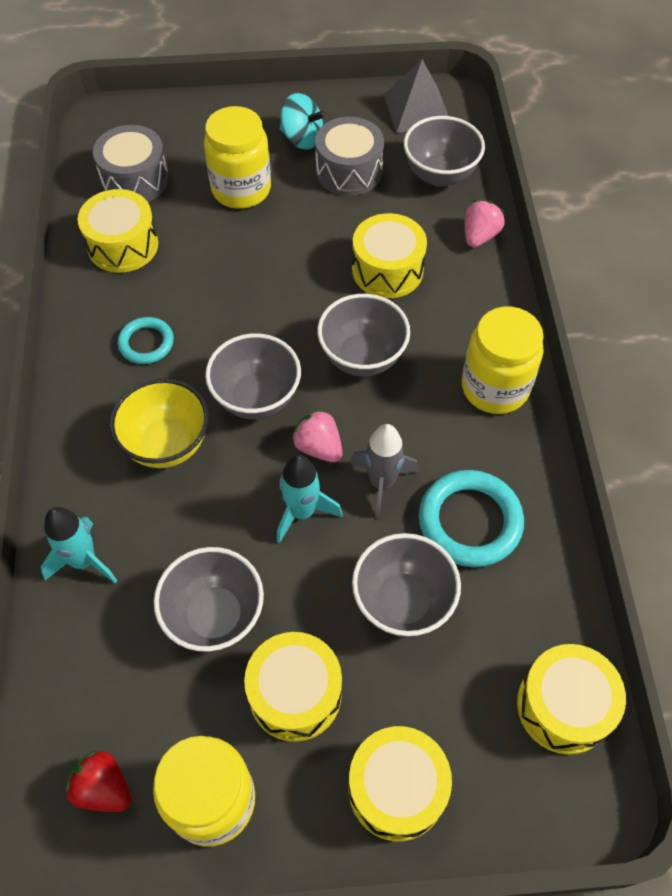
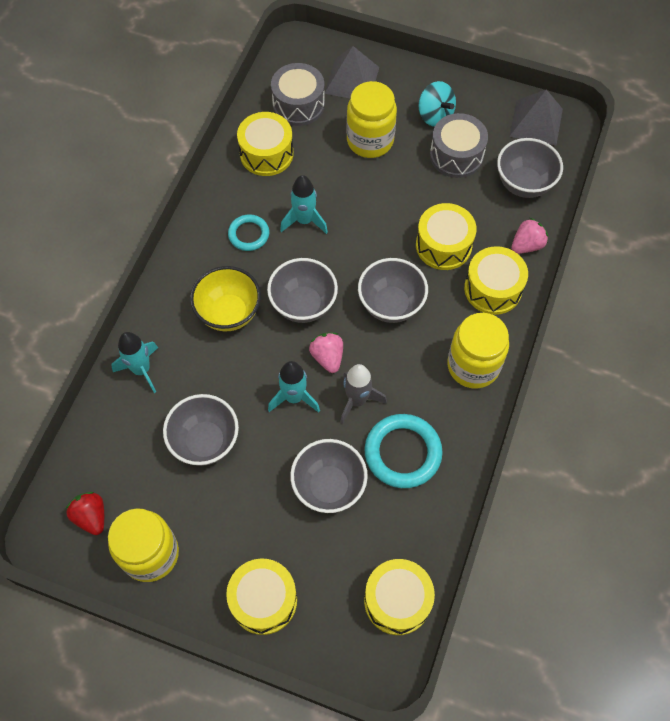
camera: 25 degrees right, 5 degrees up
yellow drum [244,632,342,742] -> yellow drum moved to [464,246,528,315]
none -> turquoise rocket [280,175,328,234]
none -> grey pyramid [324,46,379,98]

